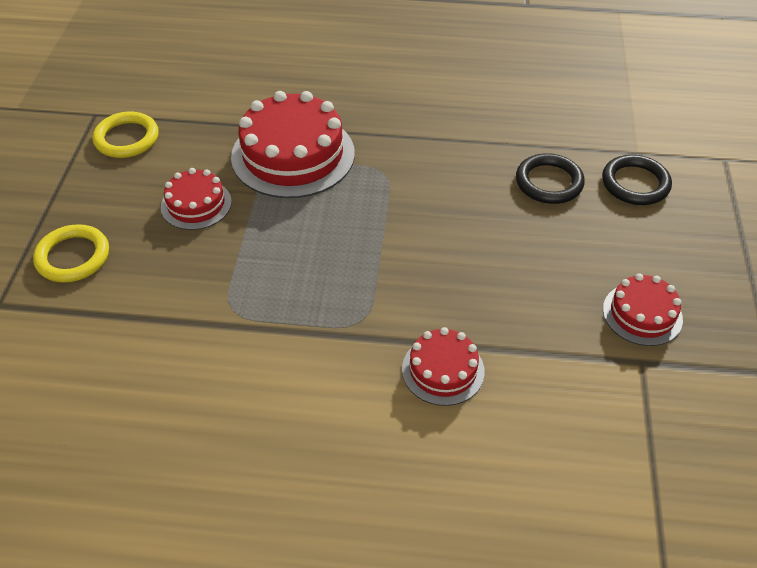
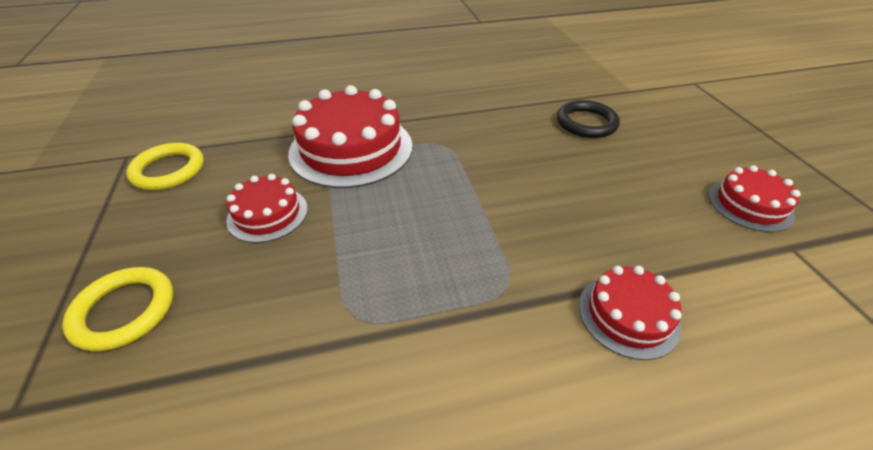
camera: 20 degrees left, 5 degrees down
black ring [602,155,672,205] -> none

